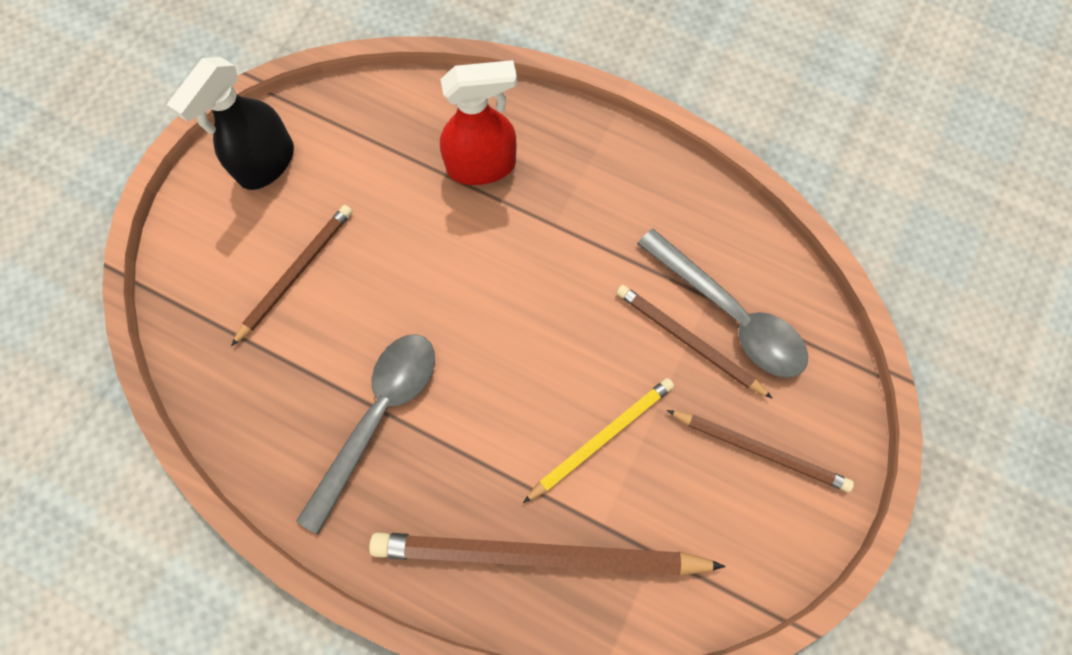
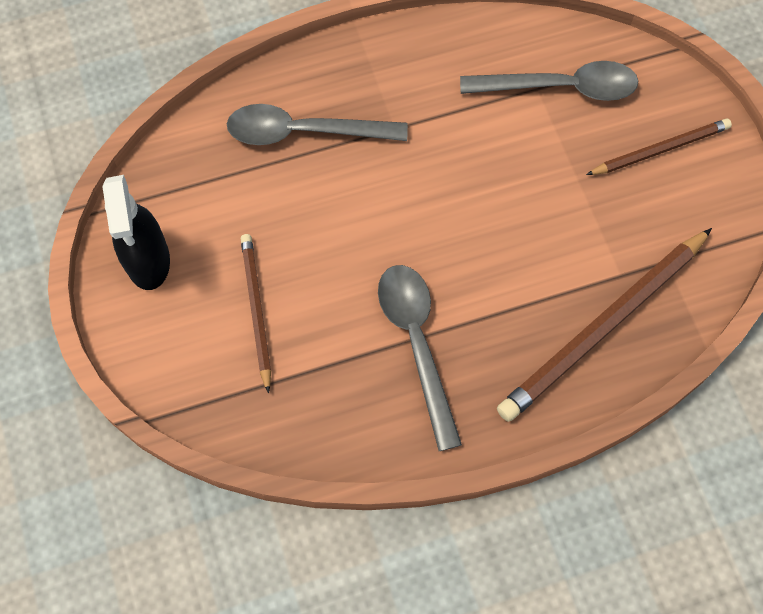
camera: 45 degrees left, 5 degrees down
red spray bottle [440,60,517,185] -> grey spoon [227,104,408,145]
yellow pencil [523,378,674,503] -> none
brown pencil [616,285,773,399] -> none

